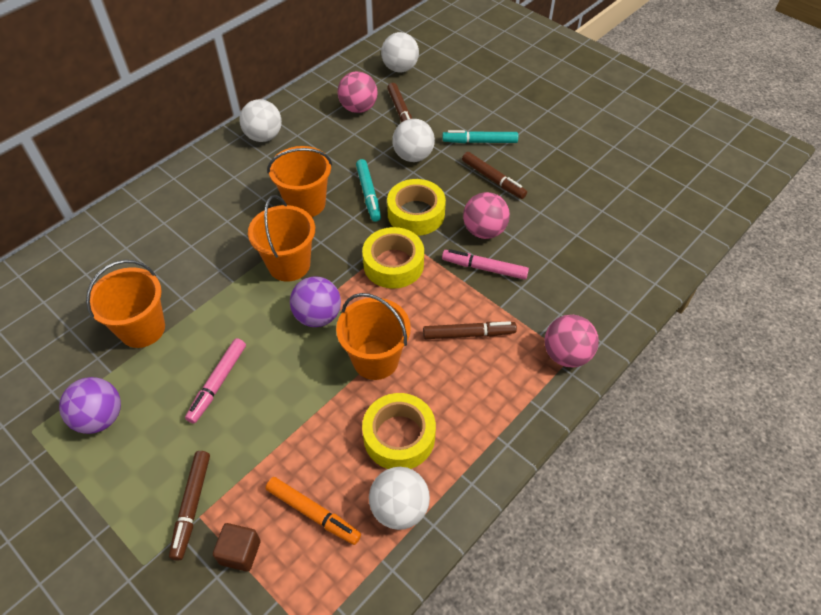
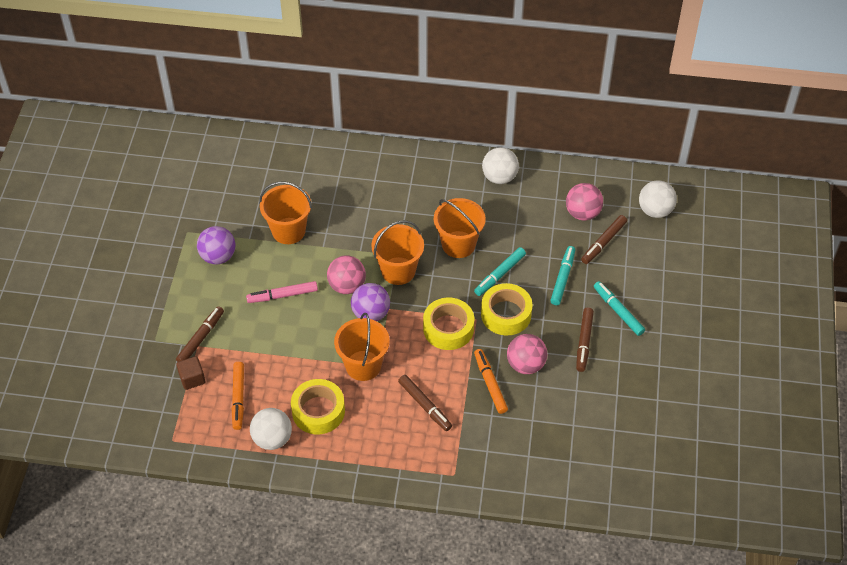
camera: 55 degrees right, 0 degrees up
brown marker [169,451,210,561] -> brown marker turned 150 degrees clockwise [176,306,224,362]
white ball [392,119,435,162] -> turquoise marker [550,246,575,305]
pink marker [442,249,529,280] -> orange marker [474,349,508,414]
pink ball [545,315,599,367] -> pink ball moved to [327,255,366,294]

